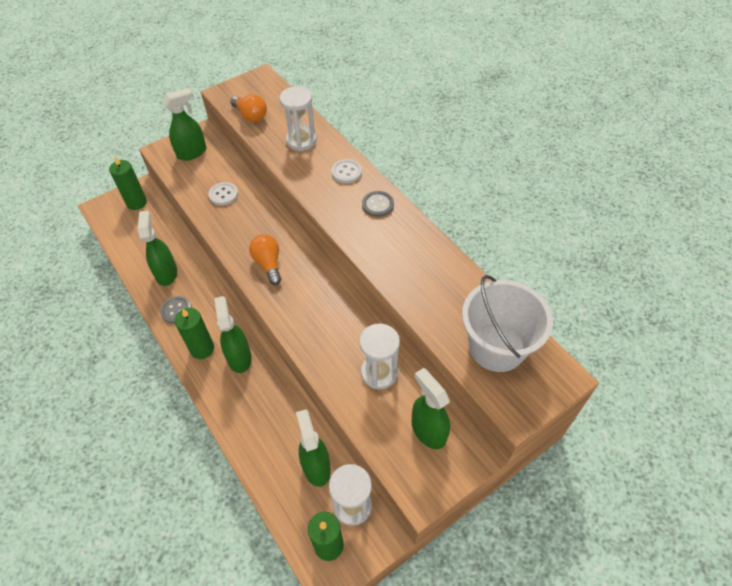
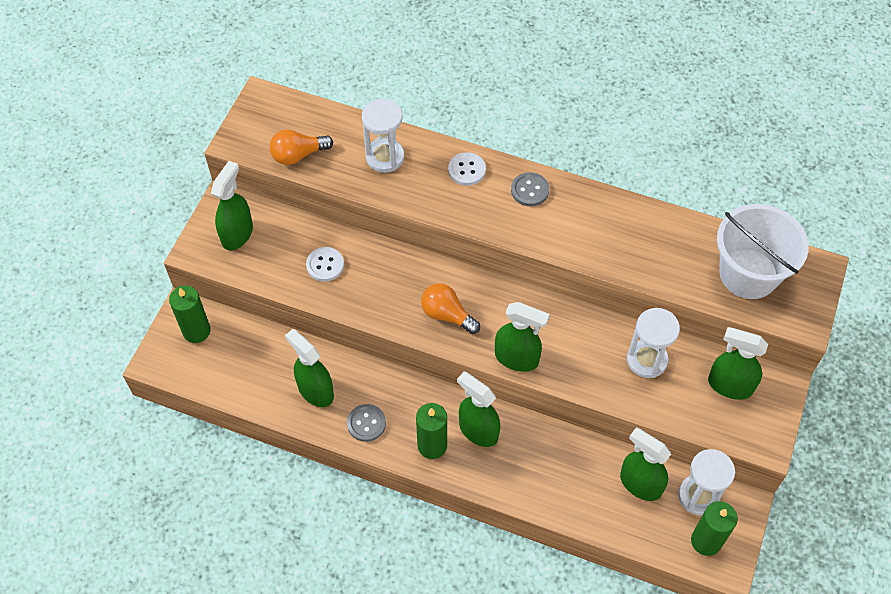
camera: 35 degrees left, 5 degrees up
orange light bulb [230,94,267,122] -> orange light bulb turned 150 degrees clockwise [270,129,333,165]
none -> green spray bottle [495,302,550,372]

